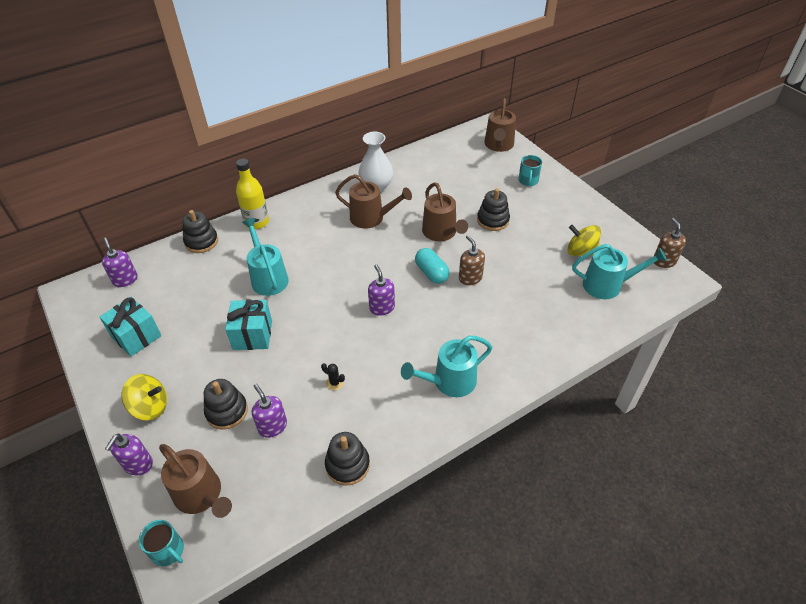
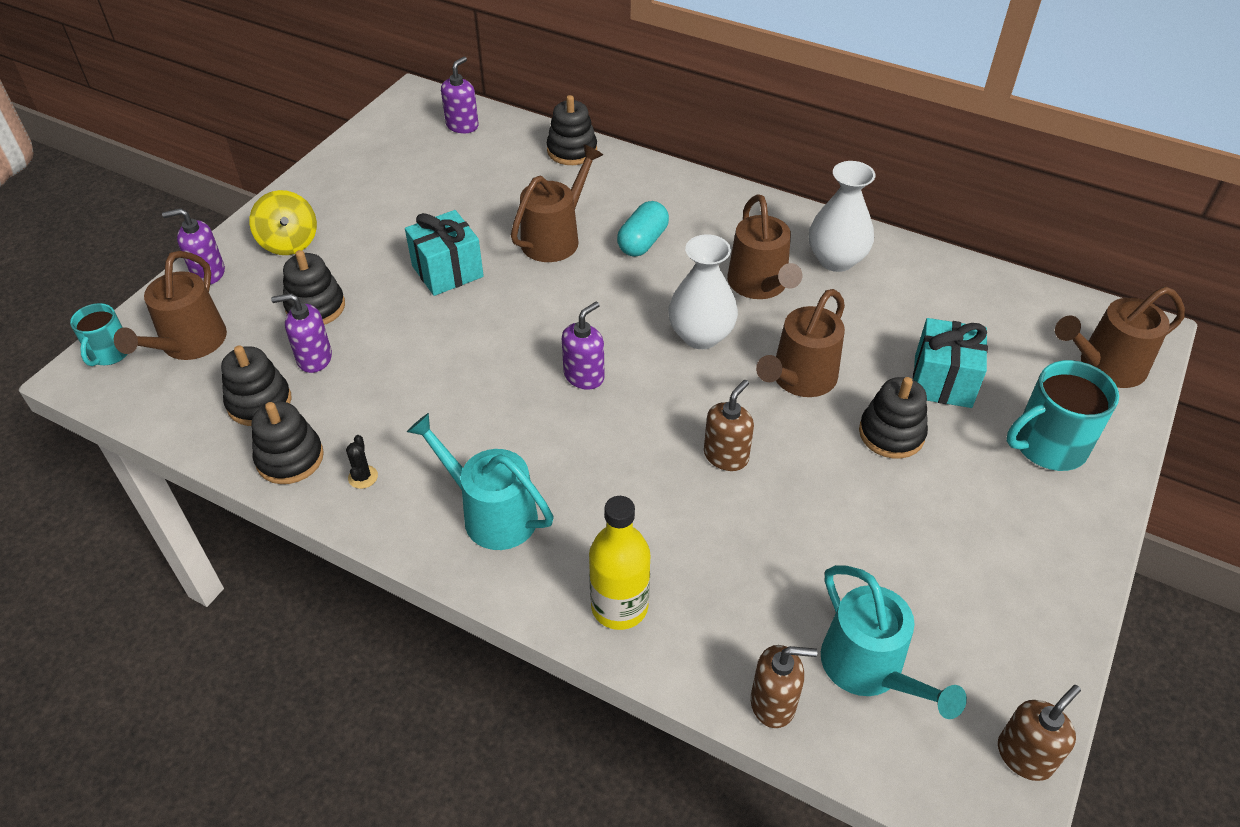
camera: 60 degrees right, 0 degrees up
turquoise gift [100,297,161,357] -> turquoise gift moved to [913,318,988,408]
yellow bottle [236,159,269,229] -> yellow bottle moved to [589,496,650,630]
turquoise watering can [242,218,289,296] -> brown watering can [511,144,603,262]
purple soap dispenser [252,384,287,438] -> purple soap dispenser turned 120 degrees counterclockwise [271,293,332,373]
black cactus [321,363,345,390] -> black cactus moved to [346,435,378,489]
turquoise capsule [415,248,450,284] -> turquoise capsule moved to [617,201,669,257]
turquoise mug [518,155,542,186] -> turquoise mug [1006,360,1119,471], size x1.64
yellow spinning top [567,225,601,256] -> none
none -> black stacking toy [221,345,292,426]
none -> white vase [668,234,738,349]
none -> brown soap dispenser [751,645,817,728]

